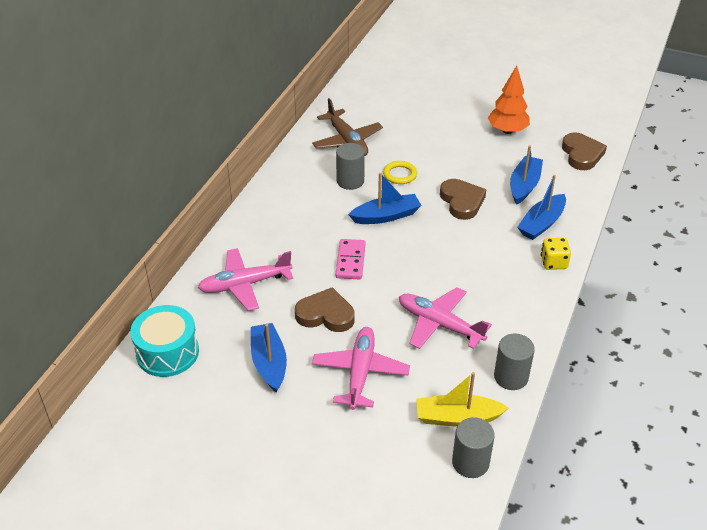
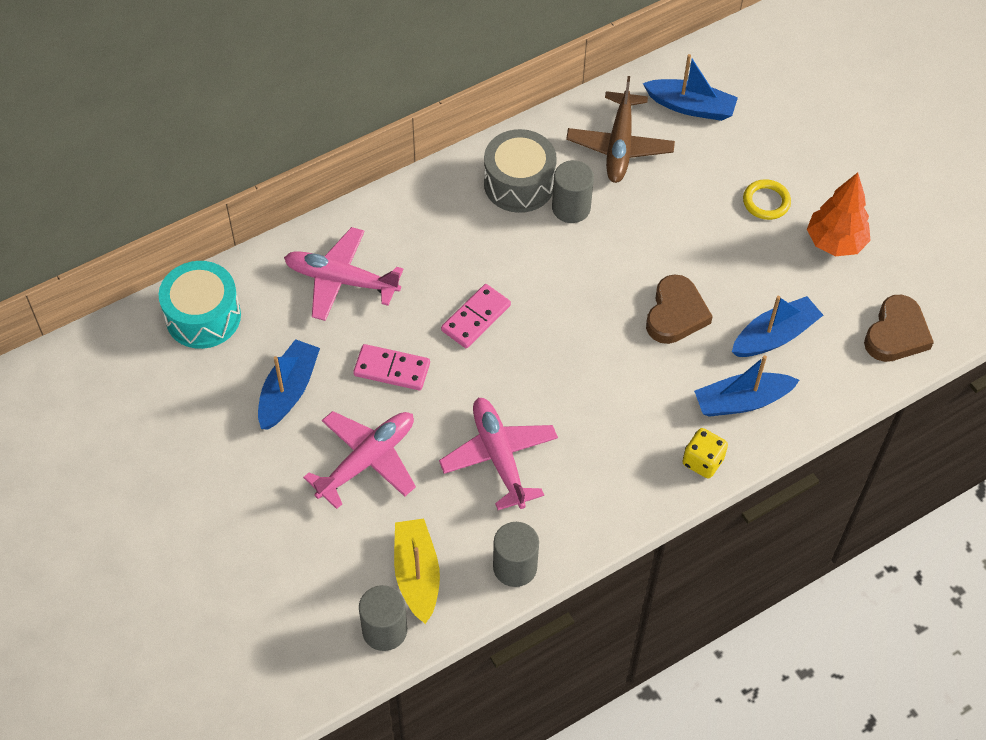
camera: 35 degrees right, 15 degrees up
brown heart [295,287,355,332] -> pink domino [353,344,430,390]
blue boat [348,173,422,224] -> blue boat moved to [643,54,738,121]
yellow ring [383,161,417,184] -> yellow ring moved to [743,179,791,220]
yellow boat [417,372,509,426] -> yellow boat turned 45 degrees clockwise [394,518,440,624]
none -> grey drum [484,129,557,213]

